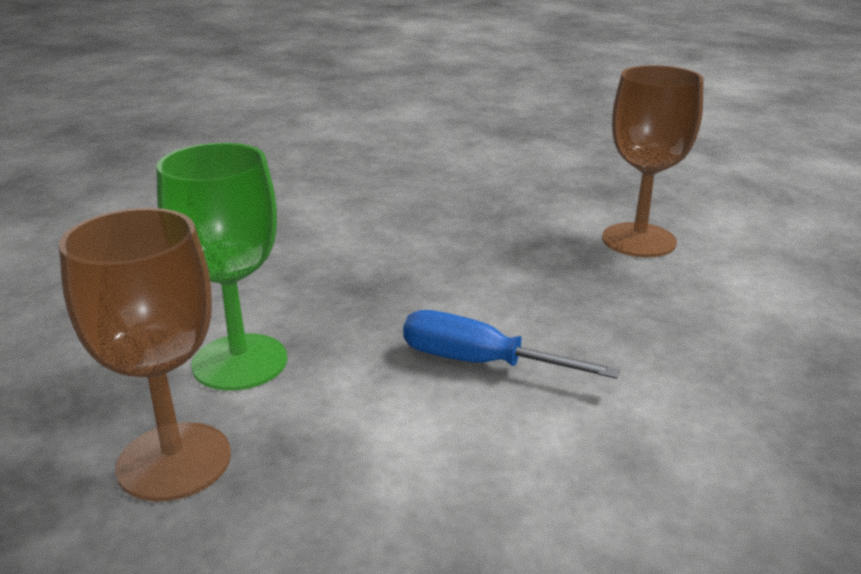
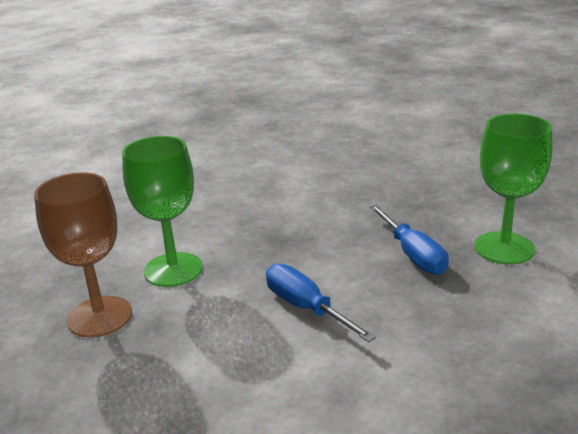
camera: 30 degrees right, 0 degrees up
brown goblet [602,65,704,257] -> green goblet [475,113,552,264]
none -> blue screwdriver [369,205,449,275]

